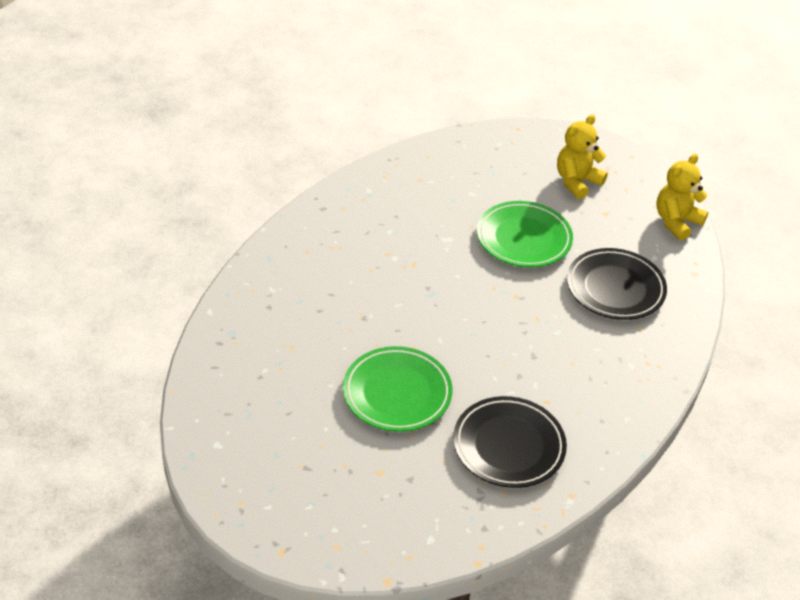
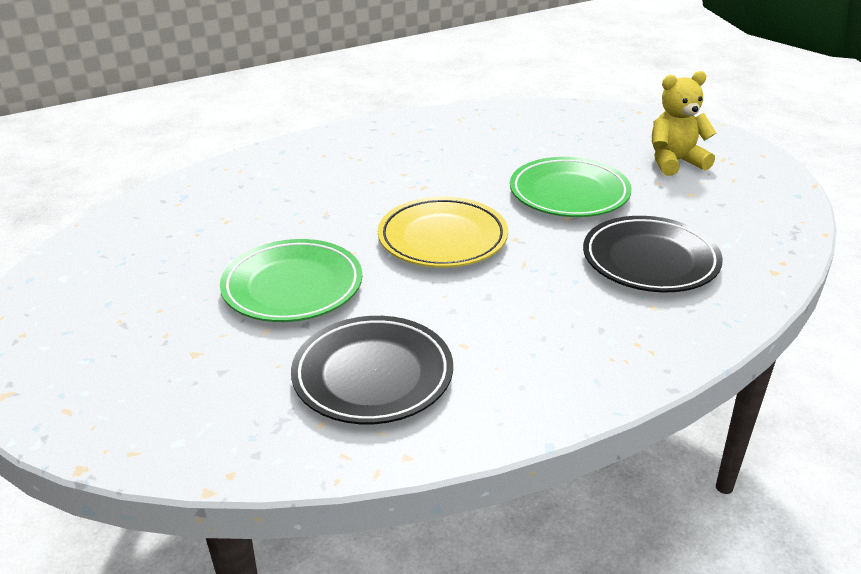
camera: 30 degrees right, 10 degrees down
yellow teddy bear [656,154,708,241] -> none
none -> yellow plate [378,197,508,268]

